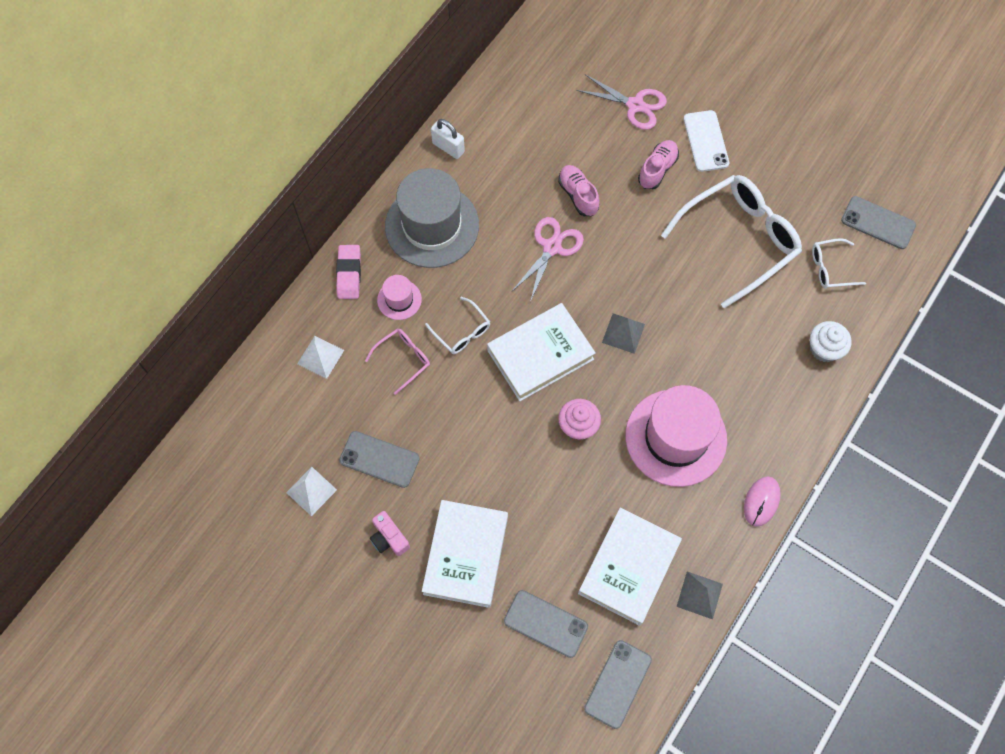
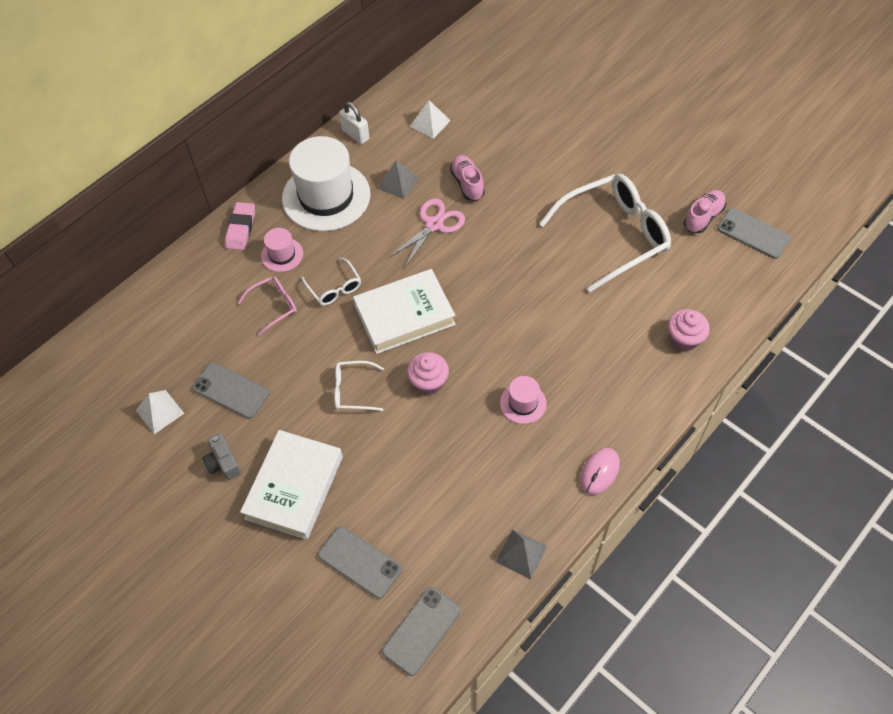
camera: 10 degrees right, 10 degrees down
white pyramid [297,336,344,379] -> white pyramid moved to [410,100,451,139]
pink camera [370,511,410,556] -> grey camera [202,433,241,480]
grey hat [385,168,479,268] -> white hat [282,136,371,231]
pink scissors [576,74,667,130] -> none
white book [578,508,682,626] -> none
grey pyramid [602,313,645,354] -> grey pyramid moved to [377,161,419,199]
pink hat [625,385,727,487] -> pink hat [500,376,547,424], size x0.46
pink shoe [638,140,679,189] -> pink shoe moved to [684,190,726,233]
white phone [684,110,730,172] -> none
white cupcake [810,321,852,362] -> pink cupcake [668,309,710,351]
white glasses [812,238,866,288] -> white glasses moved to [334,361,384,411]

